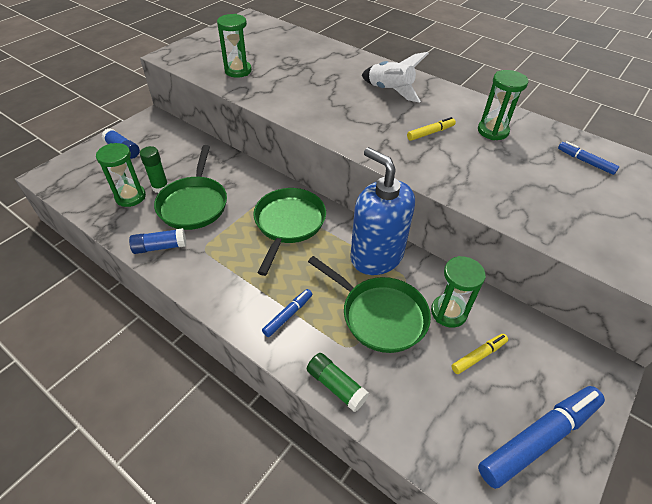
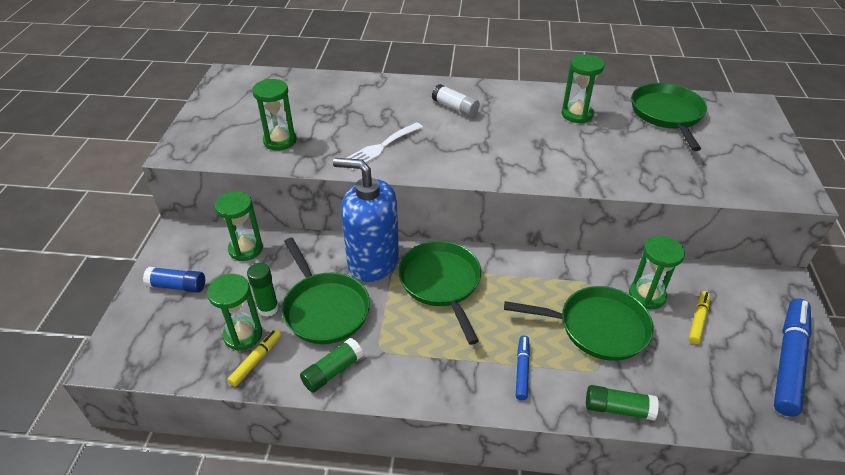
camera: 30 degrees left, 5 degrees down
blue glue stick [129,228,186,254] -> green glue stick [300,338,363,393]
blue soap dispenser [350,147,415,275] -> blue soap dispenser moved to [333,158,399,282]
white rocket [362,52,429,103] -> white glue stick [432,84,480,117]
yellow marker [407,117,456,141] -> yellow marker moved to [227,329,281,387]
blue marker [558,141,619,175] -> green pan [631,83,707,151]
none -> green hourglass [215,191,263,261]
none -> white fork [347,122,423,170]

